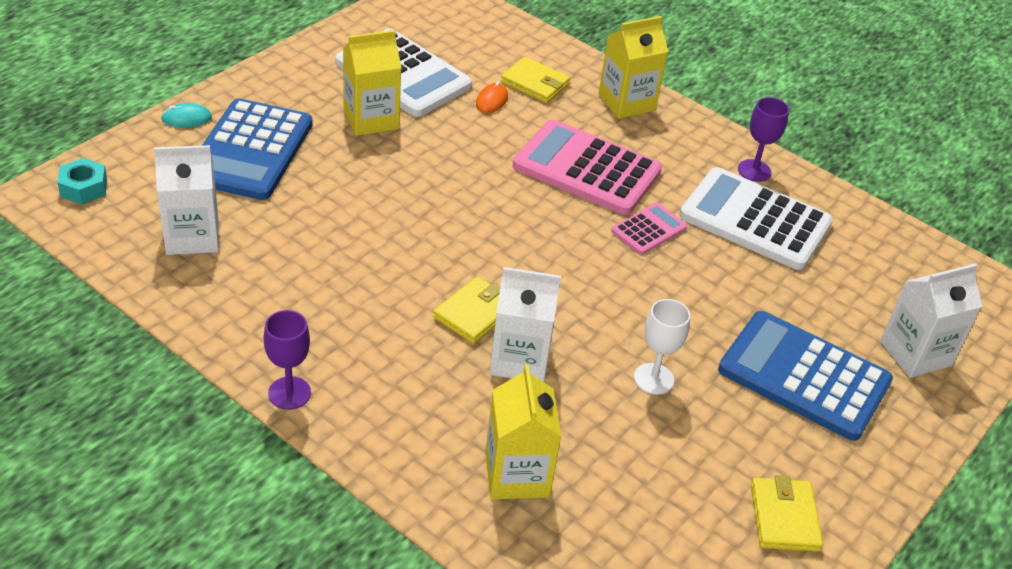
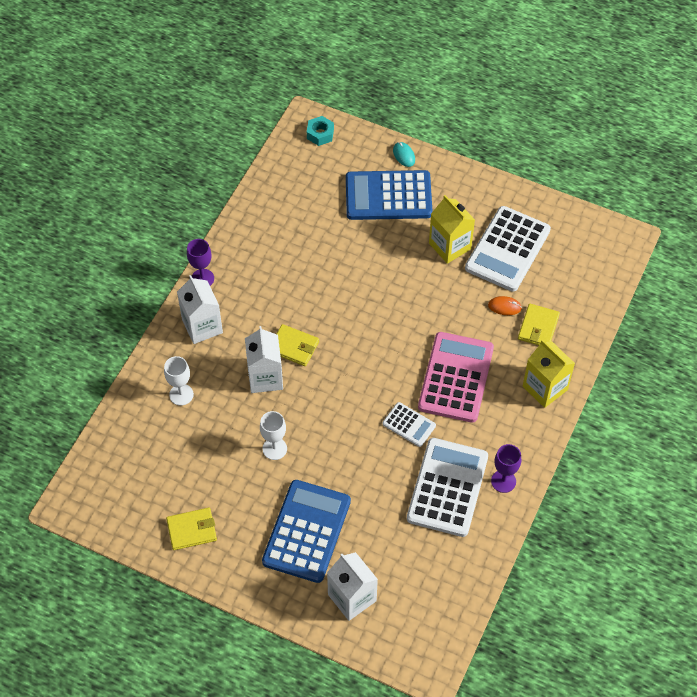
camera: 80 degrees right, 15 degrees up
white carton [154,145,219,255] -> white carton moved to [177,275,223,344]
yellow carton [485,364,562,499] -> white goblet [164,356,194,406]
pink calculator [611,203,687,255] -> white calculator [383,402,436,447]

